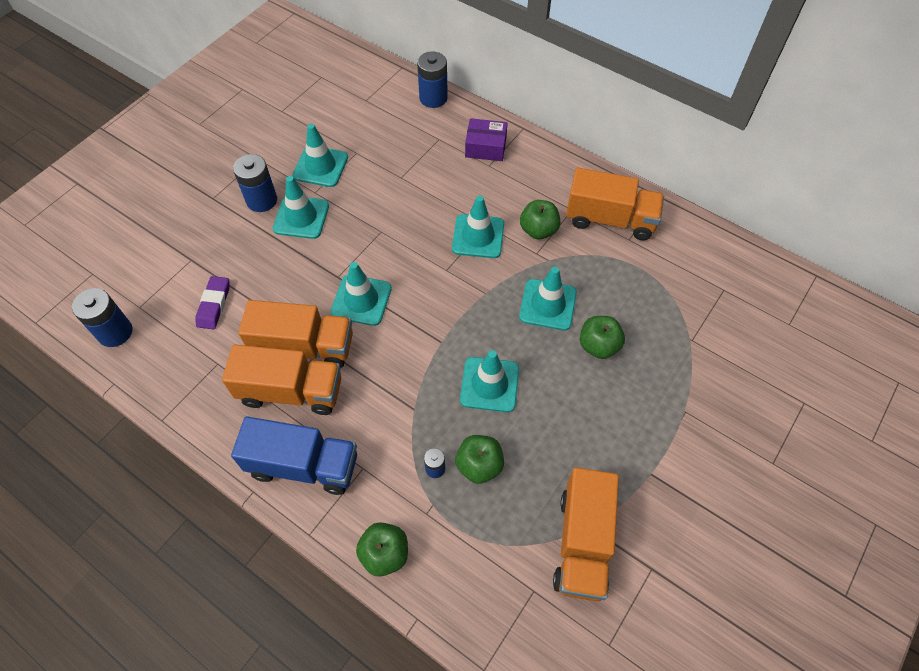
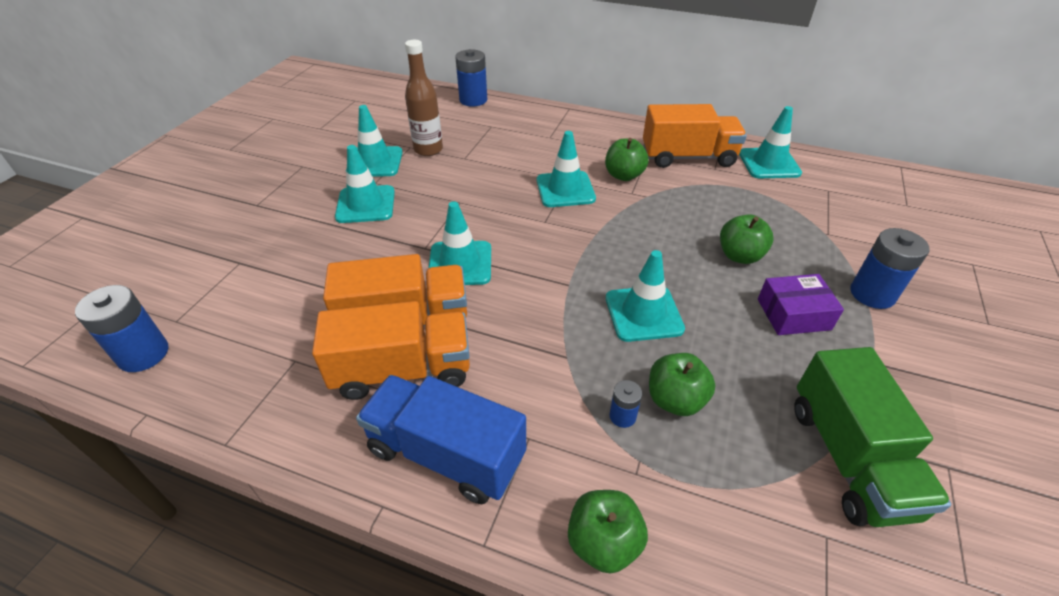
camera: 15 degrees left, 15 degrees down
purple eraser [195,276,230,329] -> none
blue truck [231,416,357,495] -> blue truck turned 150 degrees counterclockwise [356,375,526,504]
blue battery [233,154,277,212] -> blue battery moved to [850,228,930,309]
purple box [465,118,508,161] -> purple box moved to [758,274,844,335]
turquoise traffic cone [519,267,577,331] -> turquoise traffic cone moved to [739,106,802,178]
orange truck [553,467,619,602] -> green truck [794,347,951,527]
none -> brown bottle [405,40,443,156]

